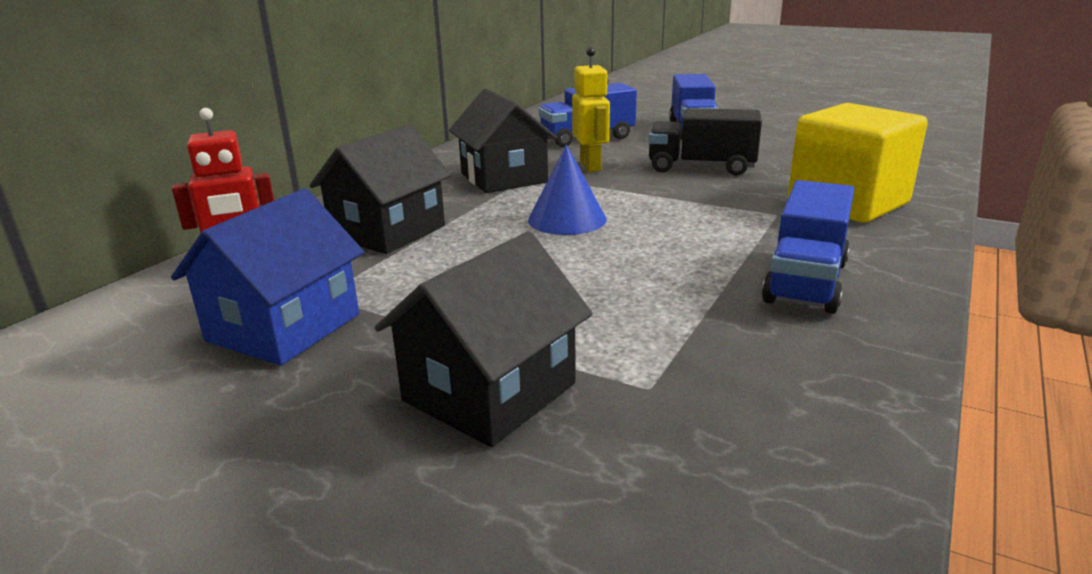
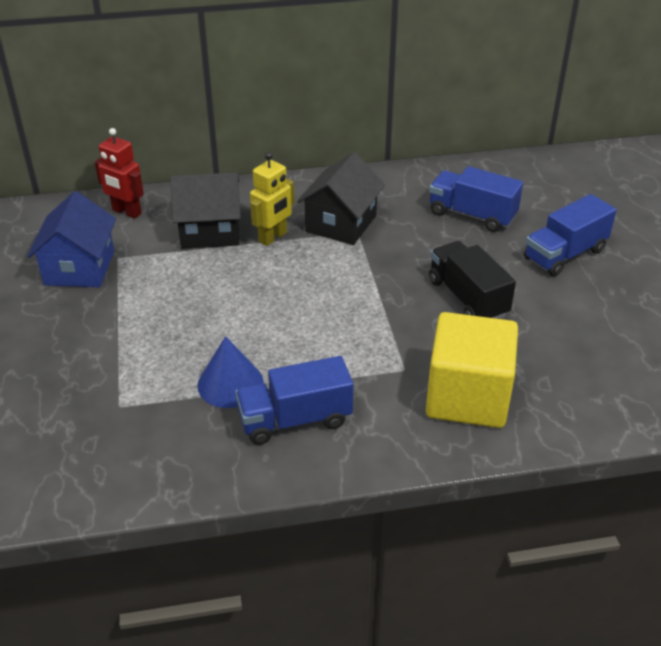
camera: 50 degrees right, 15 degrees up
blue house [171,188,364,366] -> blue house turned 75 degrees counterclockwise [27,191,116,287]
black house [375,231,593,447] -> none
blue cone [528,144,607,235] -> blue cone moved to [197,336,264,408]
yellow robot [572,47,610,172] -> yellow robot moved to [250,152,294,246]

